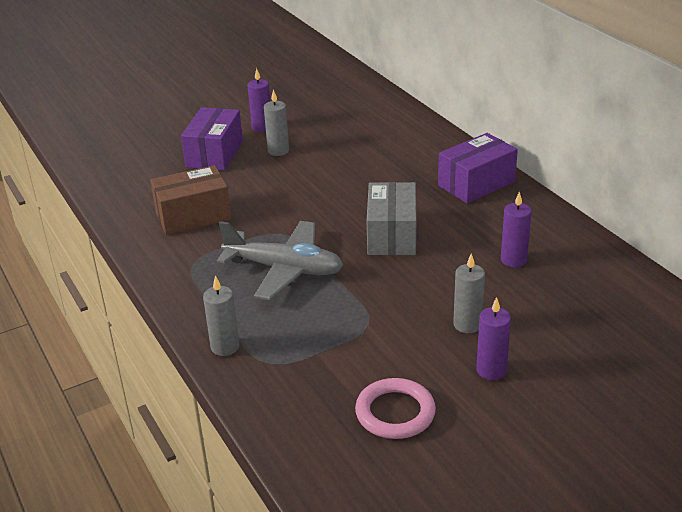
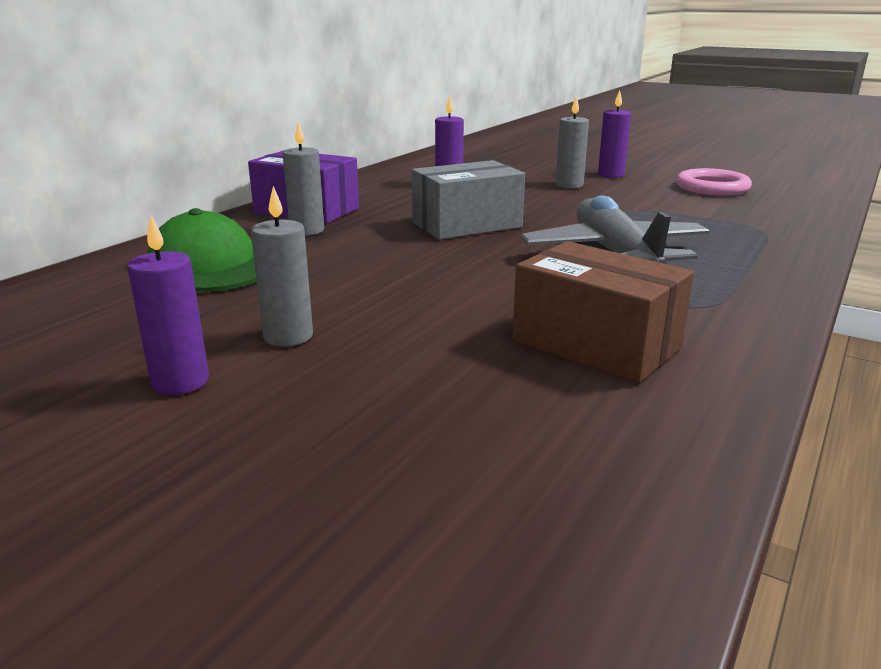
camera: 120 degrees left, 10 degrees down
purple box [181,107,243,171] -> none
grey candle [203,276,239,356] -> grey candle moved to [283,122,324,236]
none -> green cap [147,208,256,292]

